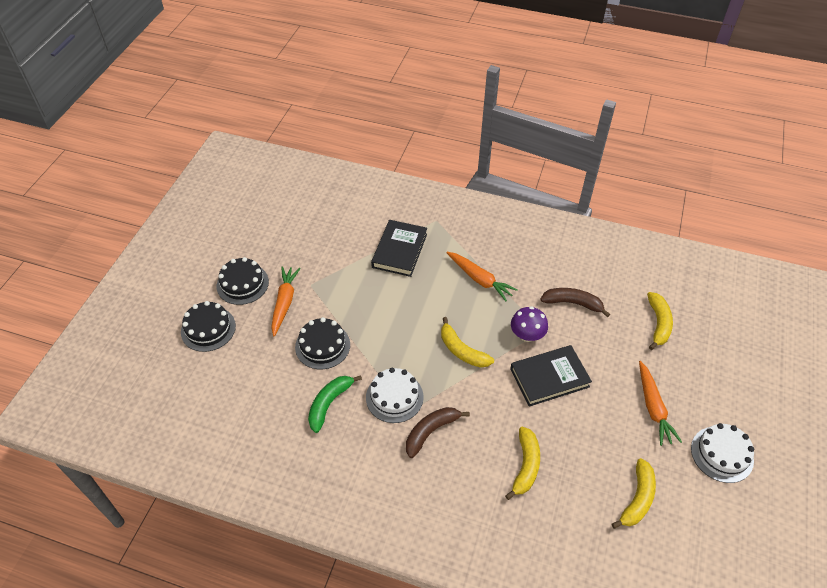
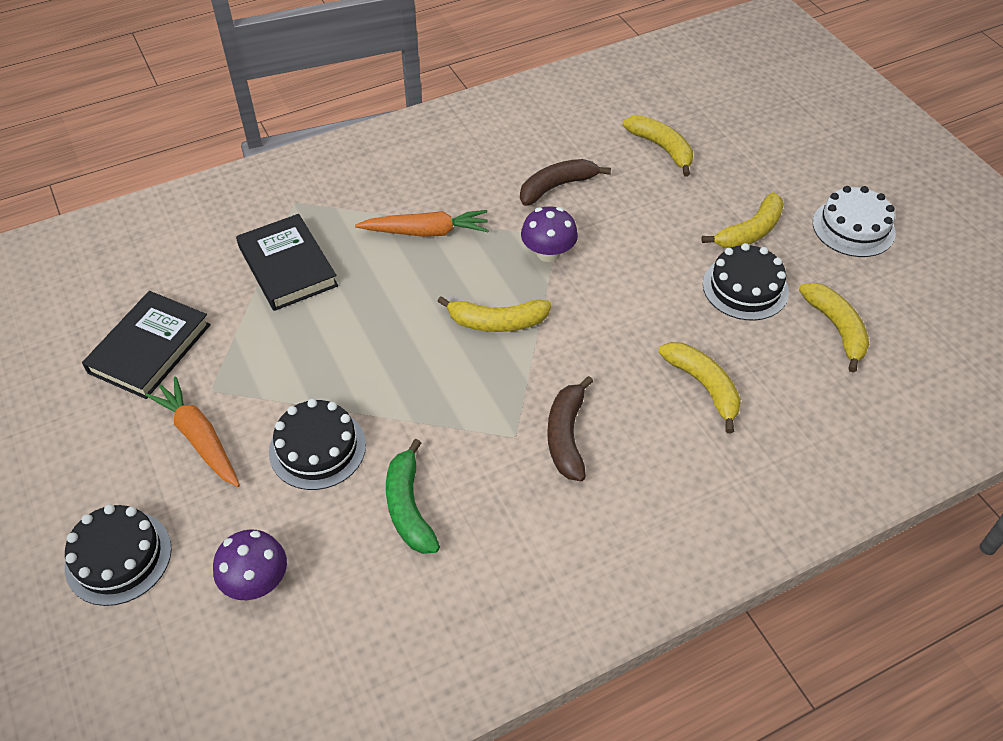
camera: 45 degrees left, 0 degrees up
black cake [217,257,269,305] -> black cake moved to [703,243,789,320]
white cake [366,368,424,423] -> none
black book [510,345,592,407] -> black book moved to [82,291,211,399]
orange carrot [639,361,682,446] -> yellow banana [701,192,784,248]
none -> purple mushroom [213,529,287,600]

